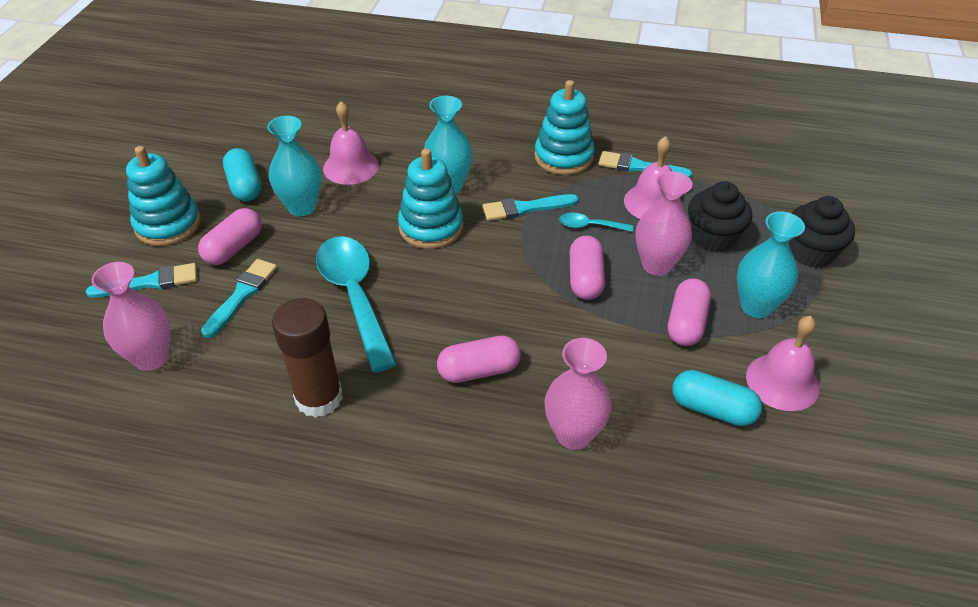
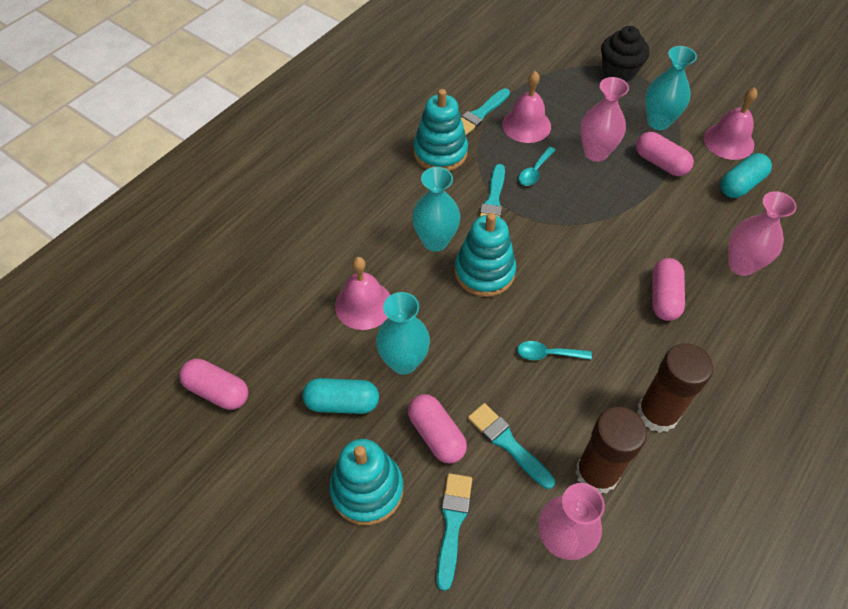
camera: 65 degrees left, 10 degrees up
turquoise spoon [316,236,397,372] -> turquoise spoon [517,341,592,360], size x0.45
pink capsule [570,236,605,300] -> pink capsule moved to [179,359,249,410]
black cupcake [688,181,752,252] -> none
none -> brown glue stick [575,407,647,493]

